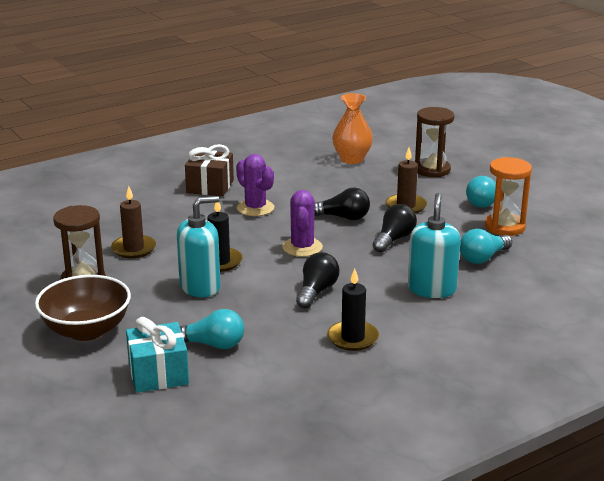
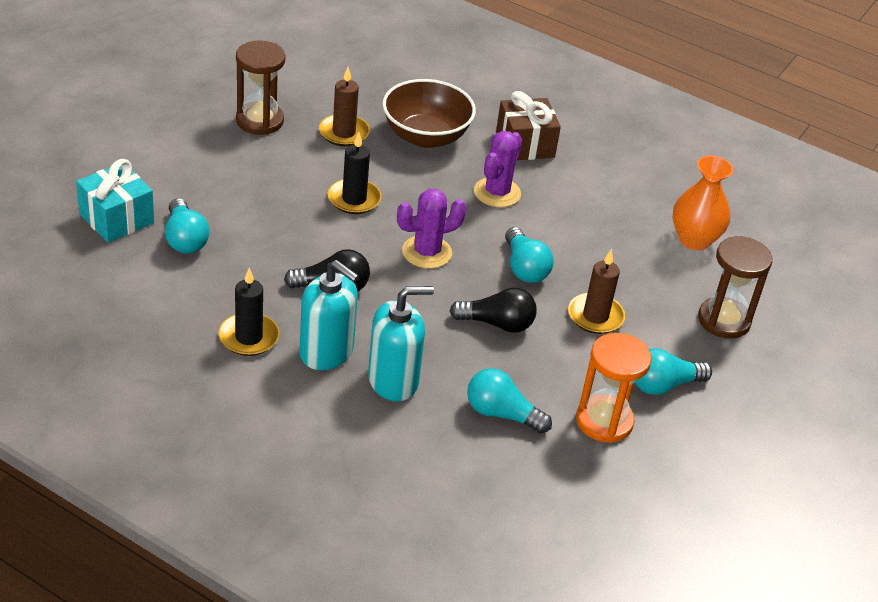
camera: 60 degrees right, 15 degrees up
brown bowl [35,275,131,341] -> brown bowl moved to [383,79,476,148]
turquoise soap dispenser [177,196,220,297] -> turquoise soap dispenser moved to [300,260,359,370]
black light bulb [314,187,370,220] -> turquoise light bulb [505,227,554,283]

